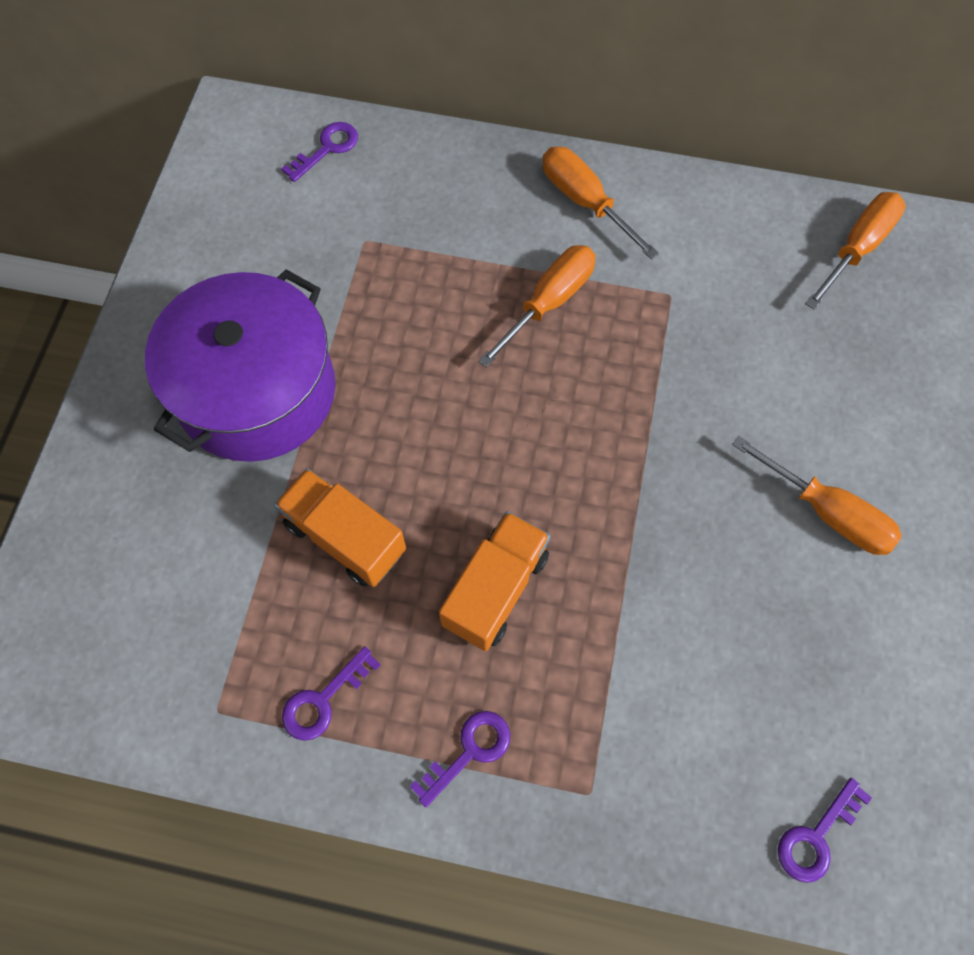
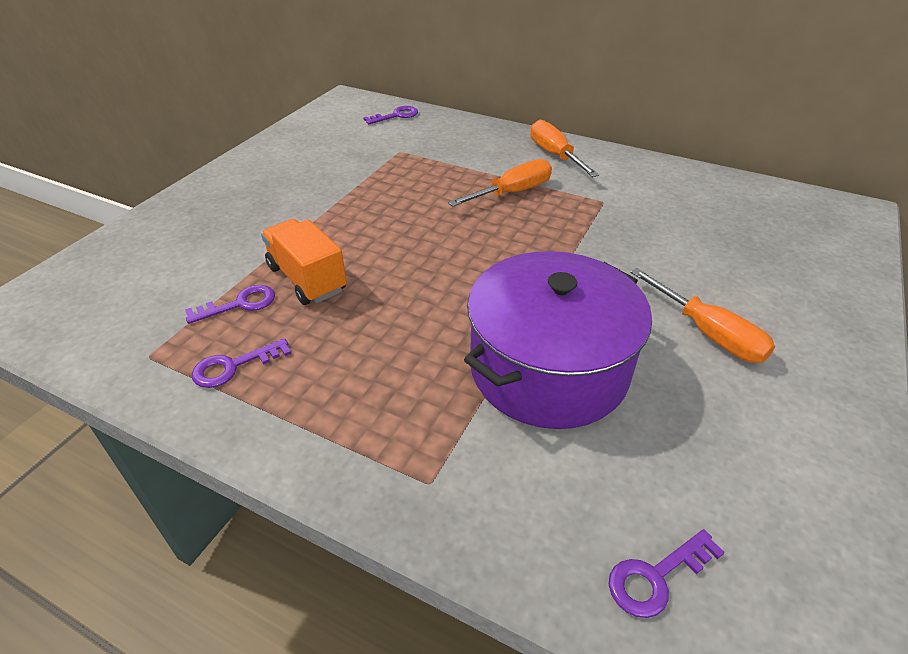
camera: 15 degrees right, 25 degrees down
purple pot [145,269,336,462] -> purple pot moved to [464,251,652,429]
purple key [409,711,510,808] -> purple key moved to [185,285,275,324]
orange truck [439,511,550,651] -> none
orange screwdriver [805,192,906,309] -> none

